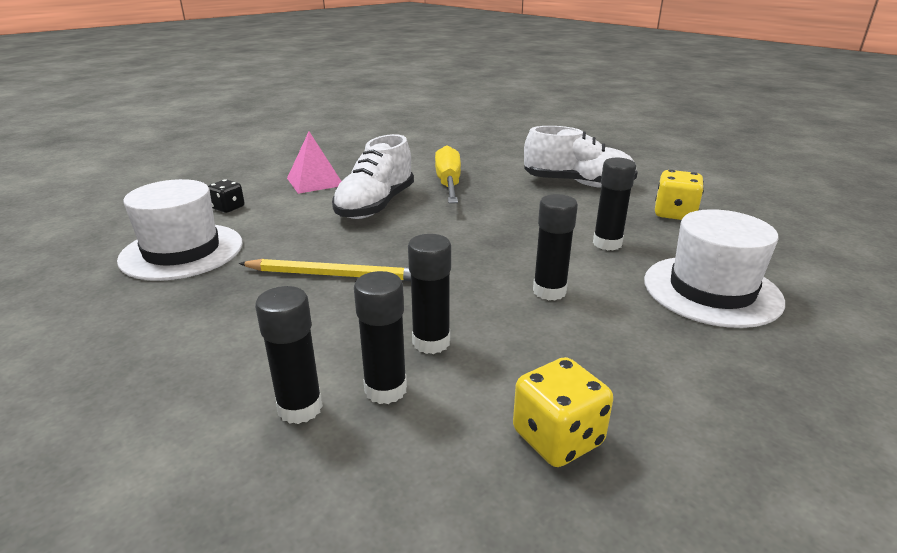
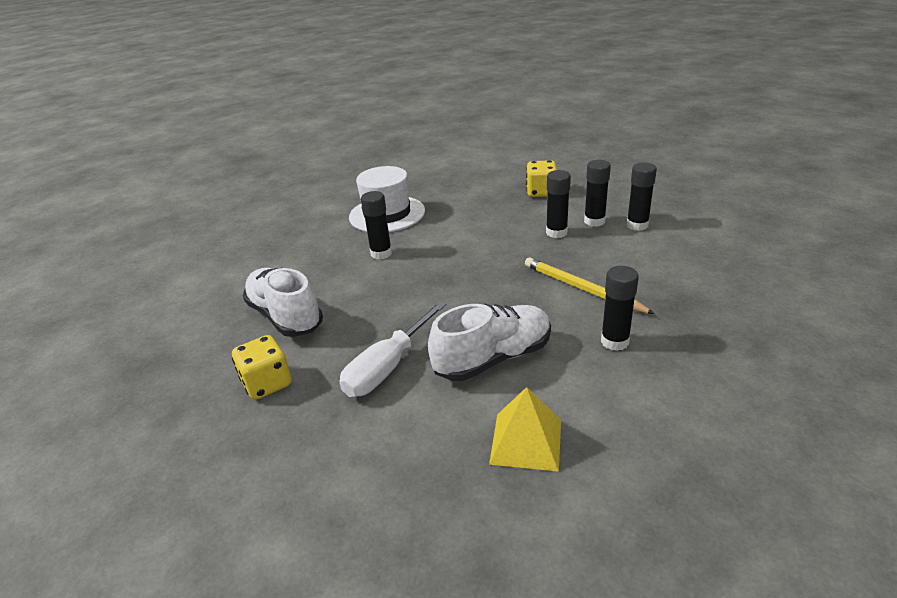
camera: 140 degrees left, 5 degrees up
white hat [117,179,243,281] -> none
black dice [208,179,244,213] -> none
pink pyramid [287,132,341,194] -> yellow pyramid [489,387,561,472]
yellow screwdriver [435,145,461,203] -> white screwdriver [339,301,447,397]
black glue stick [533,194,578,301] -> black glue stick moved to [601,266,639,351]
yellow dice [655,170,704,220] -> yellow dice moved to [232,335,292,400]

